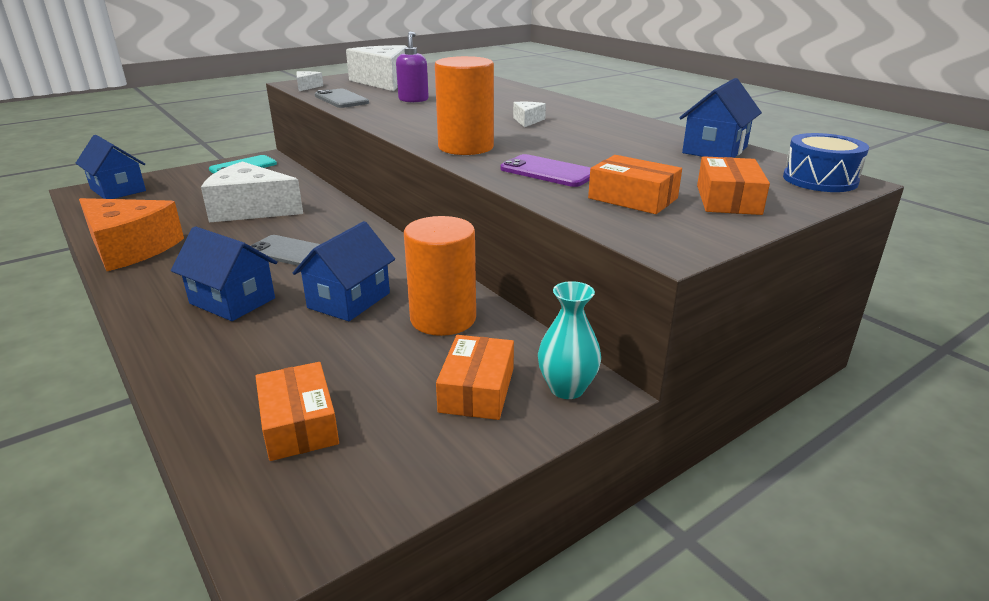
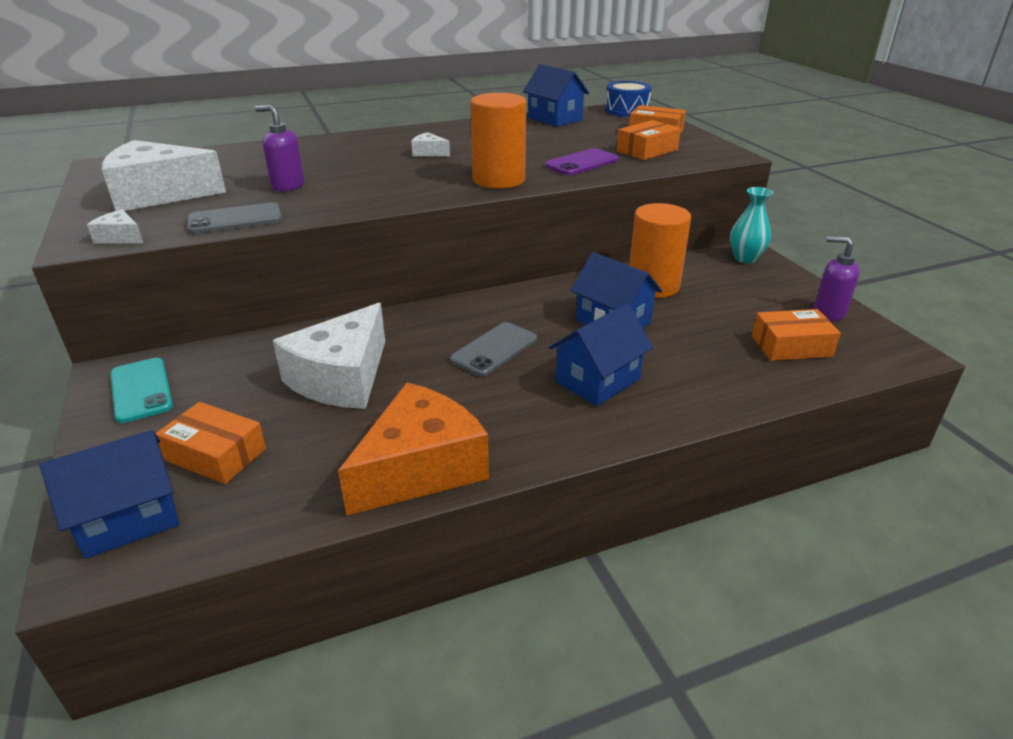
camera: 75 degrees left, 5 degrees up
orange box [436,335,514,420] -> orange box moved to [156,402,266,484]
none -> purple soap dispenser [814,236,859,321]

